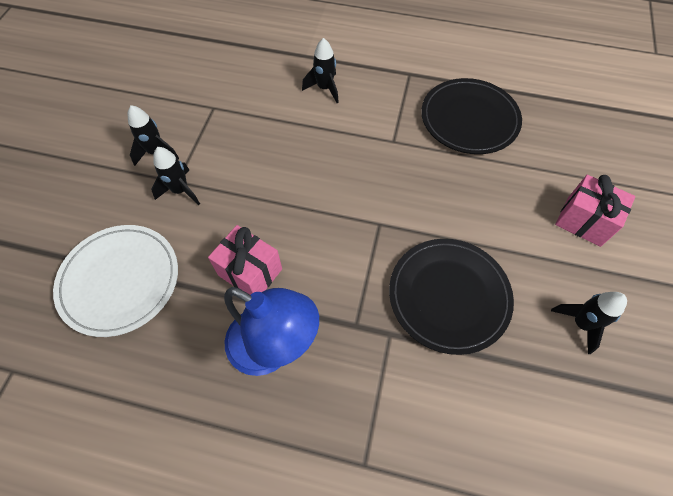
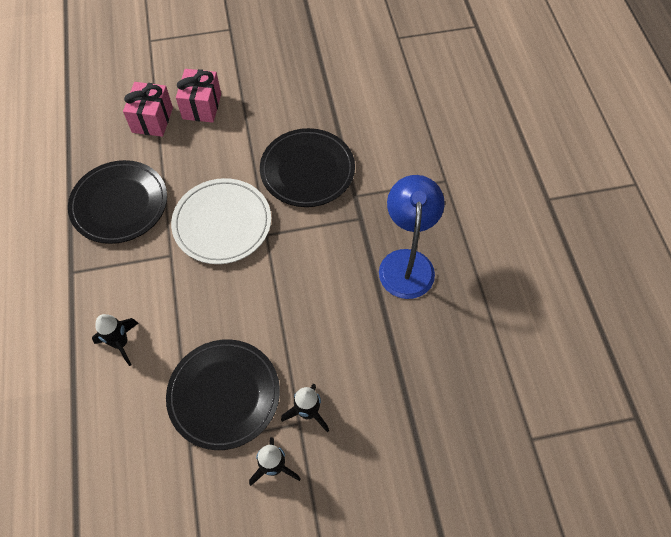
camera: 115 degrees left, 0 degrees up
white plate [53,225,178,337] -> white plate moved to [171,178,271,264]
pink gift [208,225,282,295] -> pink gift moved to [123,82,173,137]
black rocket [551,292,627,354] -> none
none -> black plate [166,339,280,450]

